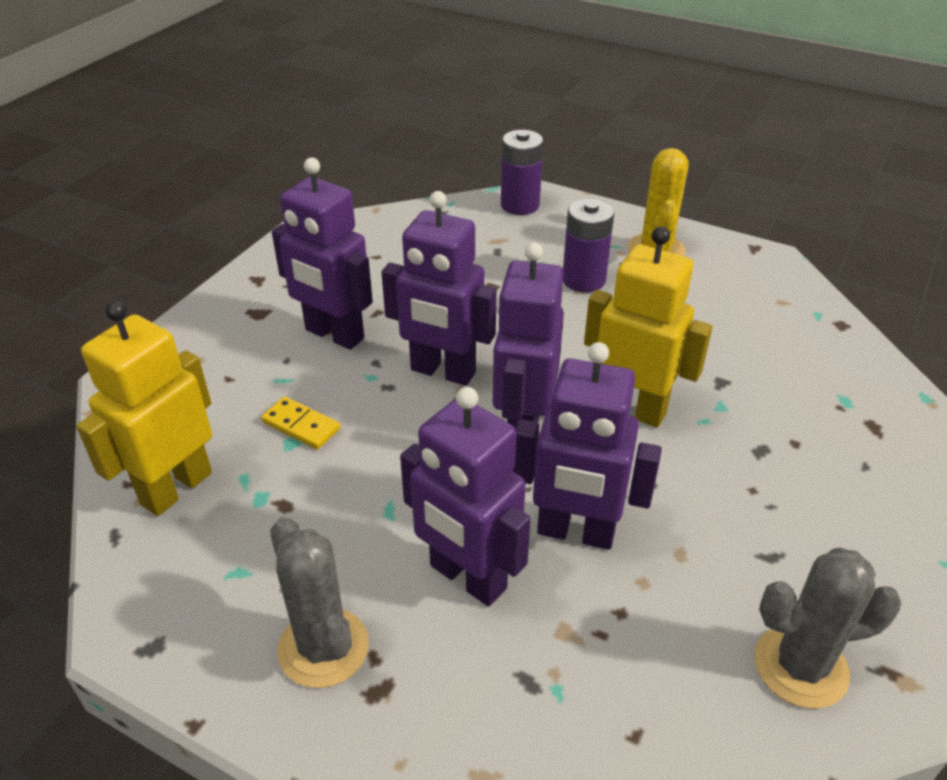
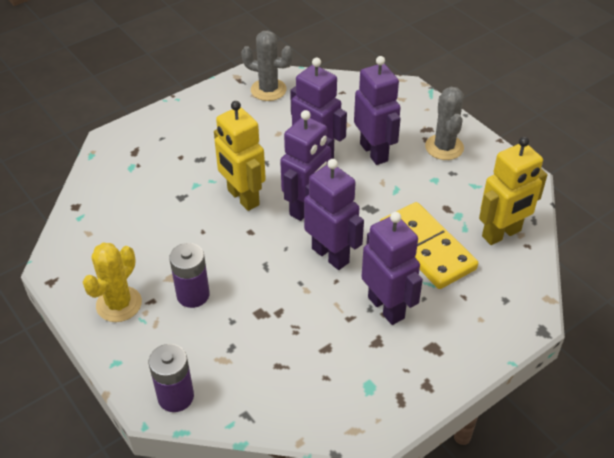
camera: 155 degrees left, 5 degrees up
yellow domino [261,396,340,449] -> yellow domino [380,202,478,289], size x2.26

